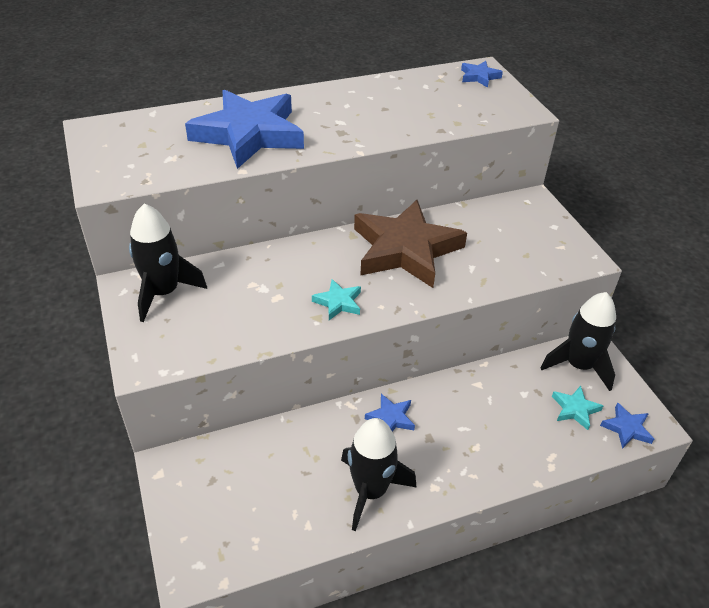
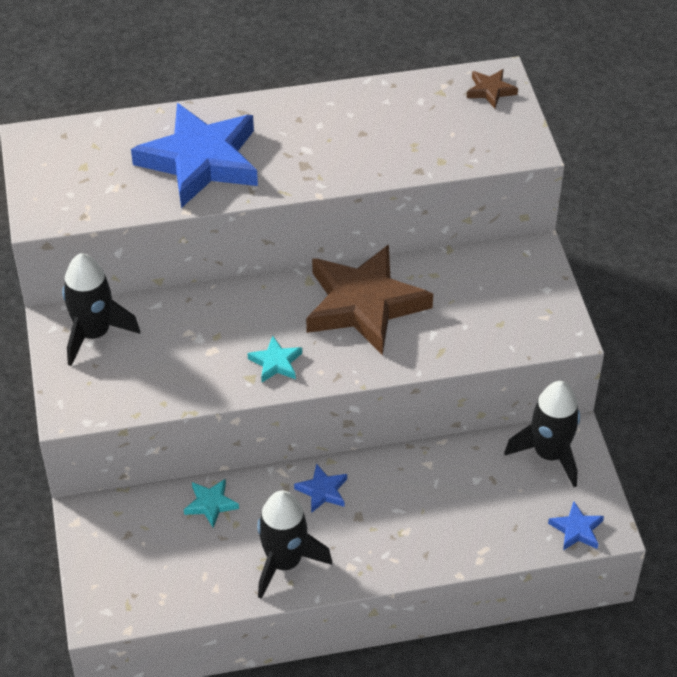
camera: 10 degrees right, 5 degrees up
blue star [461,61,503,88] -> brown star [467,69,518,108]
turquoise star [552,386,603,430] -> turquoise star moved to [184,479,239,528]

